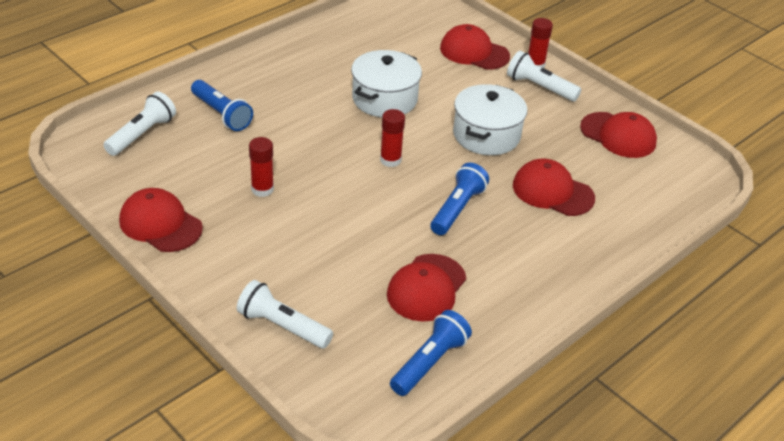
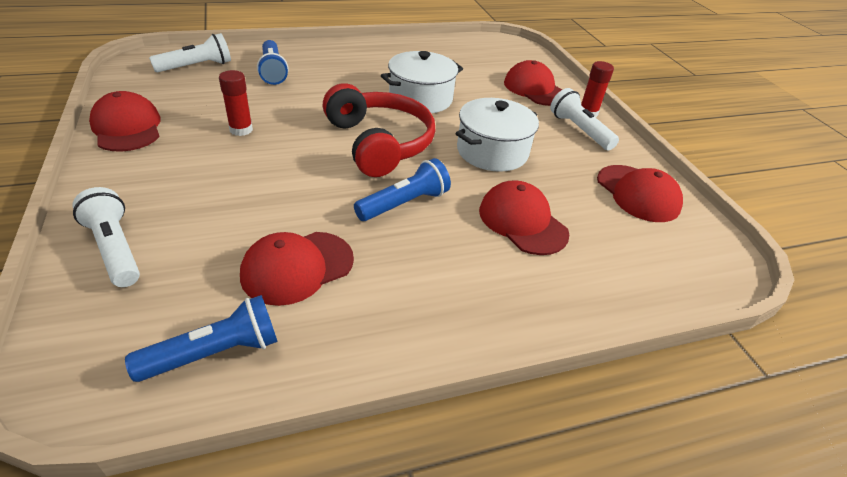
camera: 25 degrees right, 0 degrees up
red glue stick [380,109,405,167] -> red headphones [323,83,436,177]

